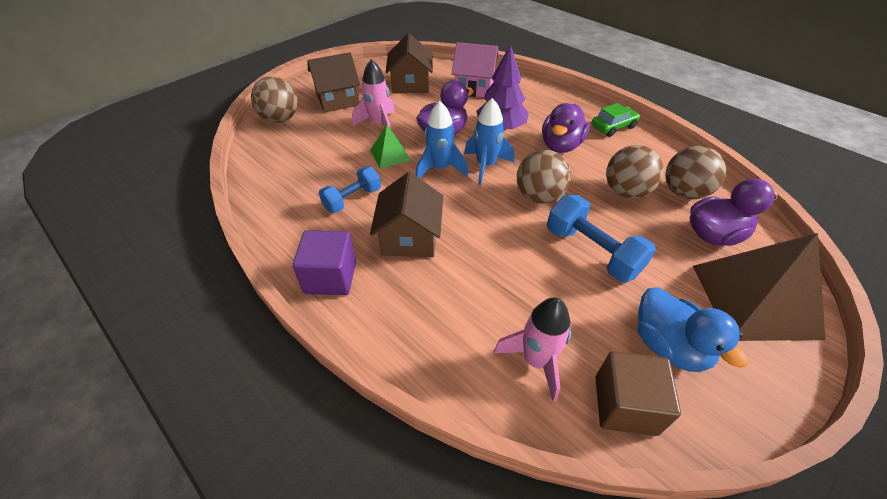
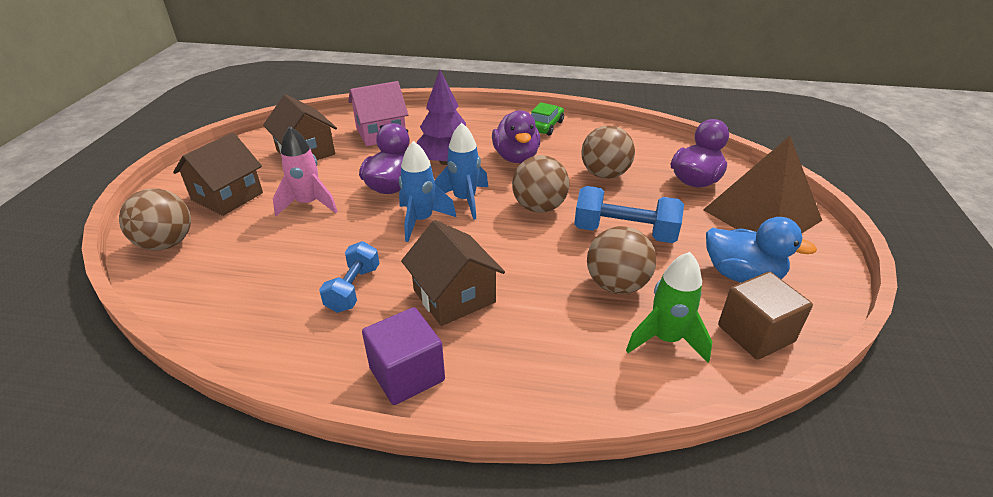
camera: 35 degrees left, 10 degrees down
green pyramid [370,125,411,169] -> none
pink rocket [494,297,571,402] -> green rocket [626,252,712,362]
brown ball [665,146,726,199] -> brown ball moved to [587,226,656,294]

